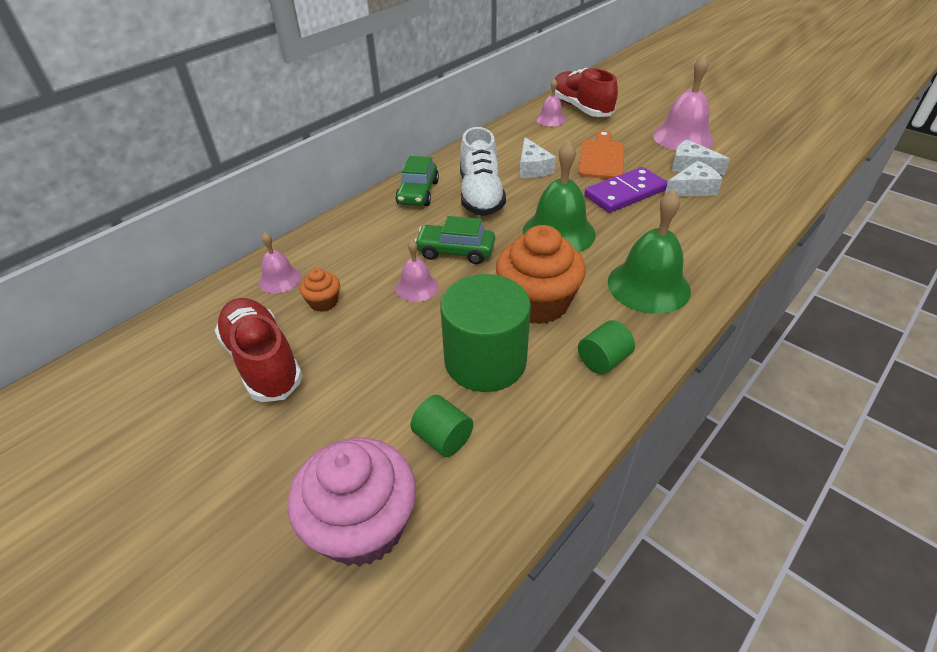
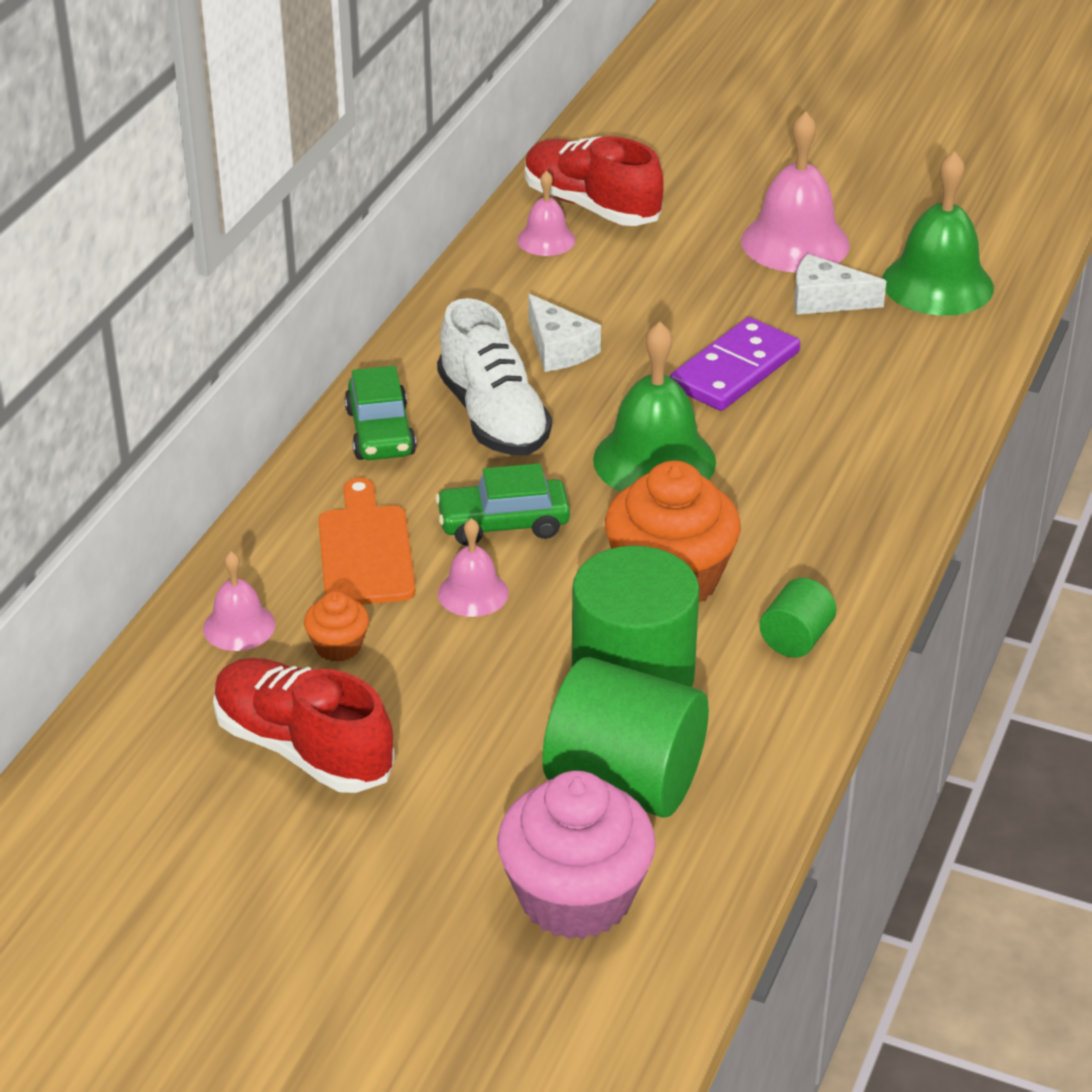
camera: 20 degrees left, 5 degrees down
green cylinder [410,395,473,457] -> green cylinder [542,657,709,818], size x2.06
orange cutting board [578,130,624,179] -> orange cutting board moved to [318,478,415,604]
green bell [608,189,691,314] -> green bell moved to [882,151,994,316]
white cheese [665,161,723,197] -> none

